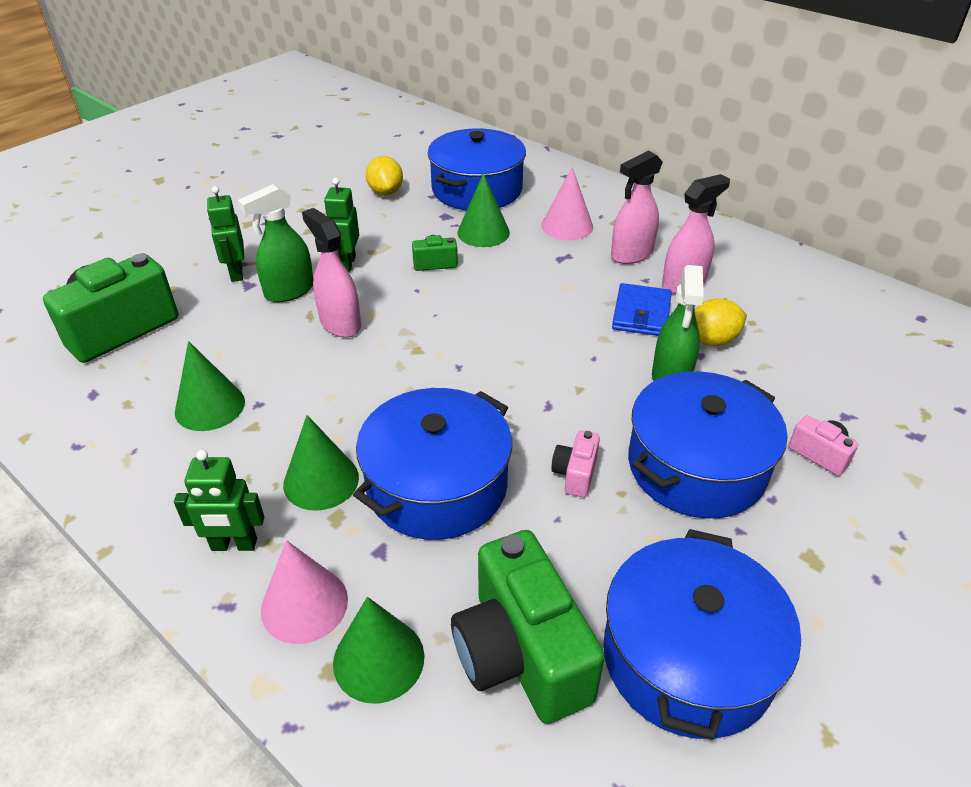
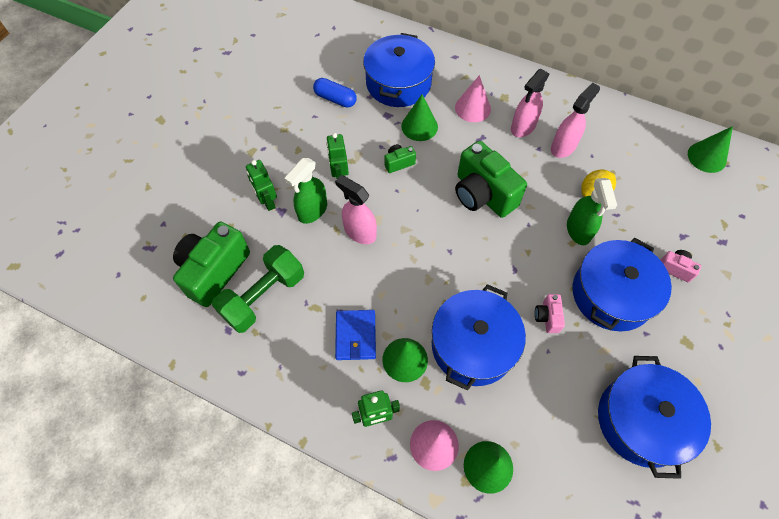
camera: 15 degrees left, 20 degrees up
green cone [175,341,245,431] -> green cone moved to [688,126,733,173]
yellow lemon [366,156,403,195] -> blue capsule [313,78,357,108]
green camera [451,530,605,724] -> green camera moved to [455,141,527,218]
blue wallet [612,283,672,336] -> blue wallet moved to [335,310,376,360]
none -> green dumbbell [212,245,304,333]

